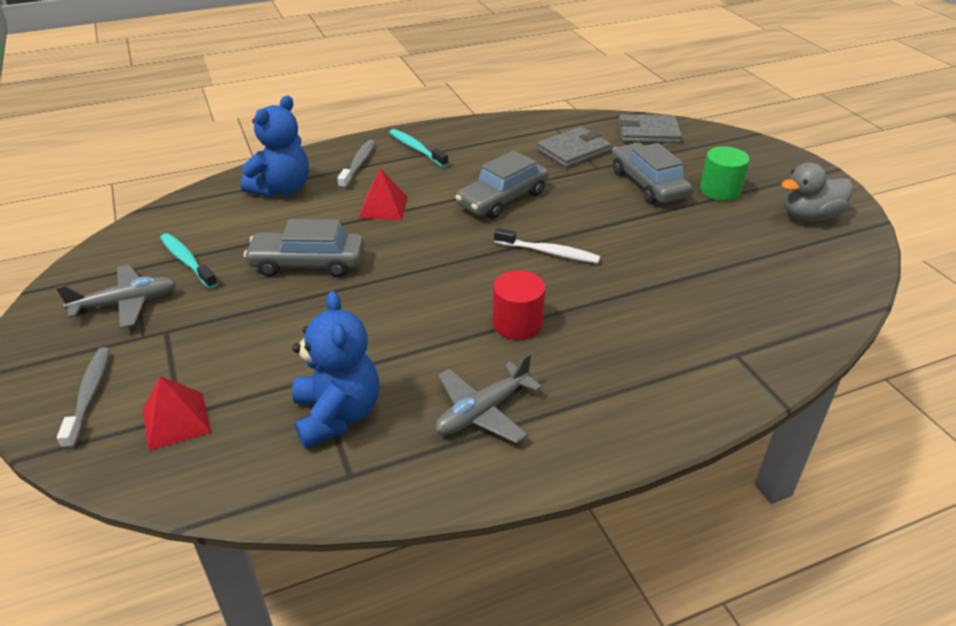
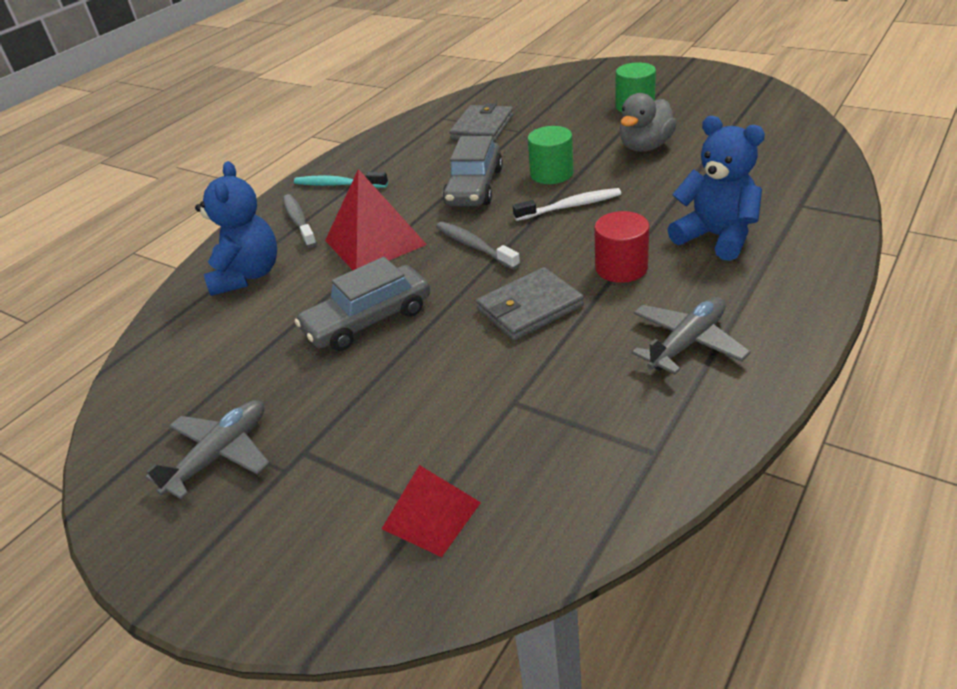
camera: 30 degrees left, 0 degrees up
grey toothbrush [57,347,110,450] -> grey toothbrush moved to [436,221,520,270]
turquoise toothbrush [160,233,218,289] -> none
blue teddy bear [292,291,379,448] -> blue teddy bear moved to [667,116,765,261]
red pyramid [359,168,408,220] -> red pyramid [325,169,427,270], size x1.61
grey plane [435,353,542,444] -> grey plane turned 150 degrees counterclockwise [632,297,751,375]
grey car [612,143,692,204] -> none
grey wallet [619,114,682,143] -> grey wallet moved to [476,267,584,340]
grey duck [781,162,853,221] -> grey duck moved to [620,93,677,152]
none -> green cylinder [528,126,574,184]

